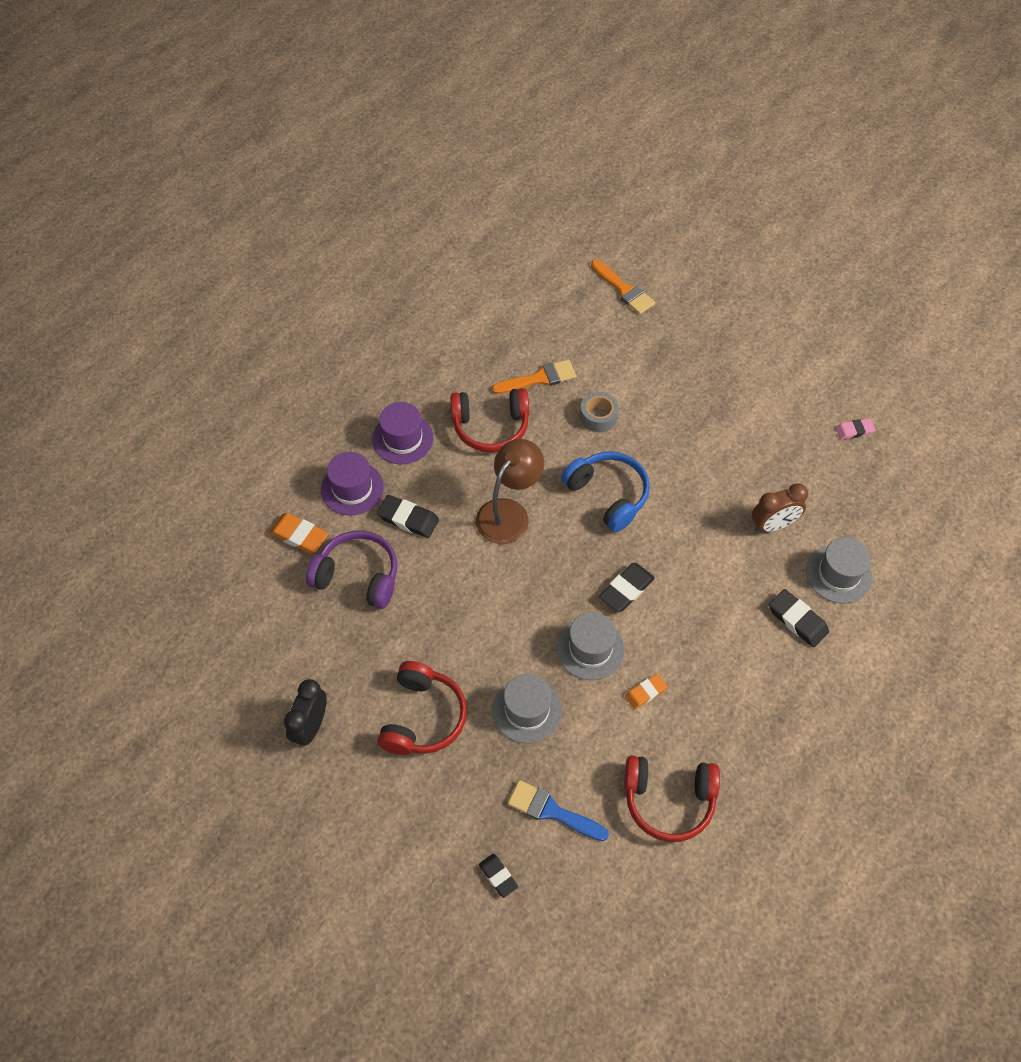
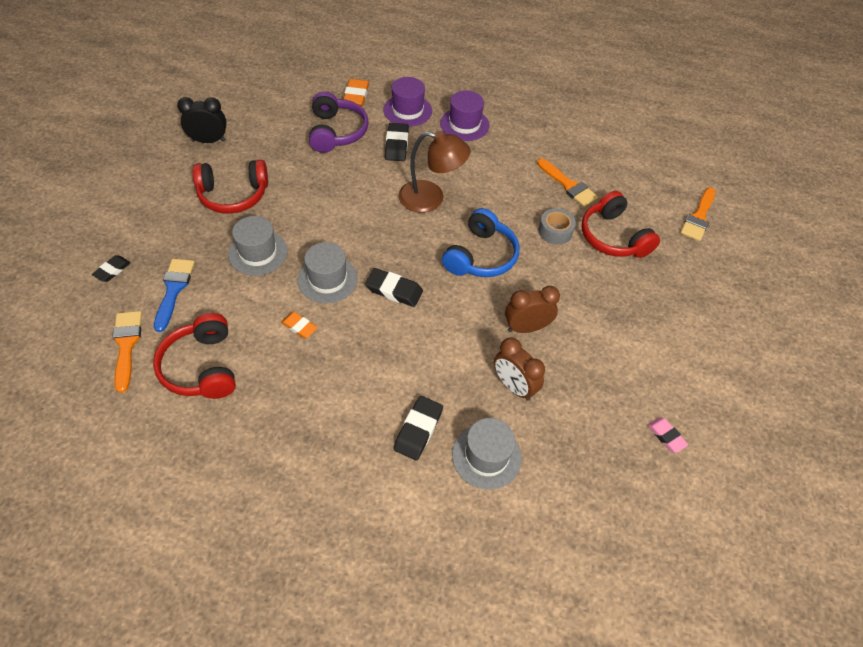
camera: 65 degrees right, 5 degrees down
red headphones [450,388,529,452] -> red headphones moved to [581,191,660,258]
none -> orange brush [112,311,142,393]
none -> brown clock [505,286,560,333]

